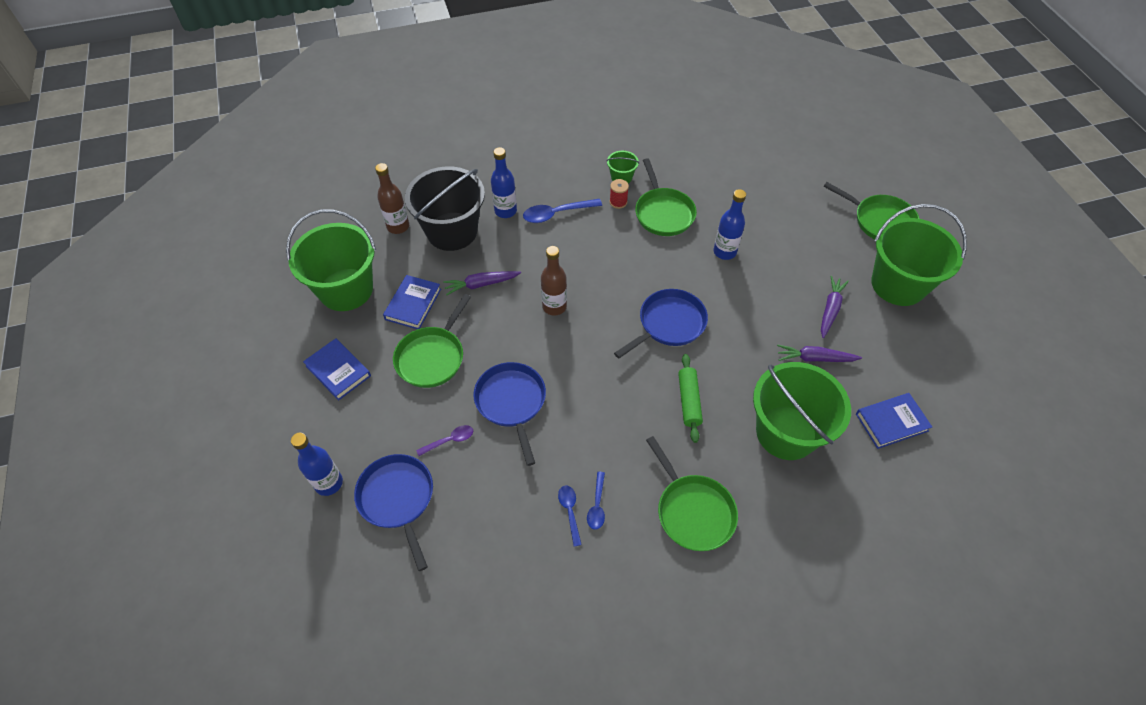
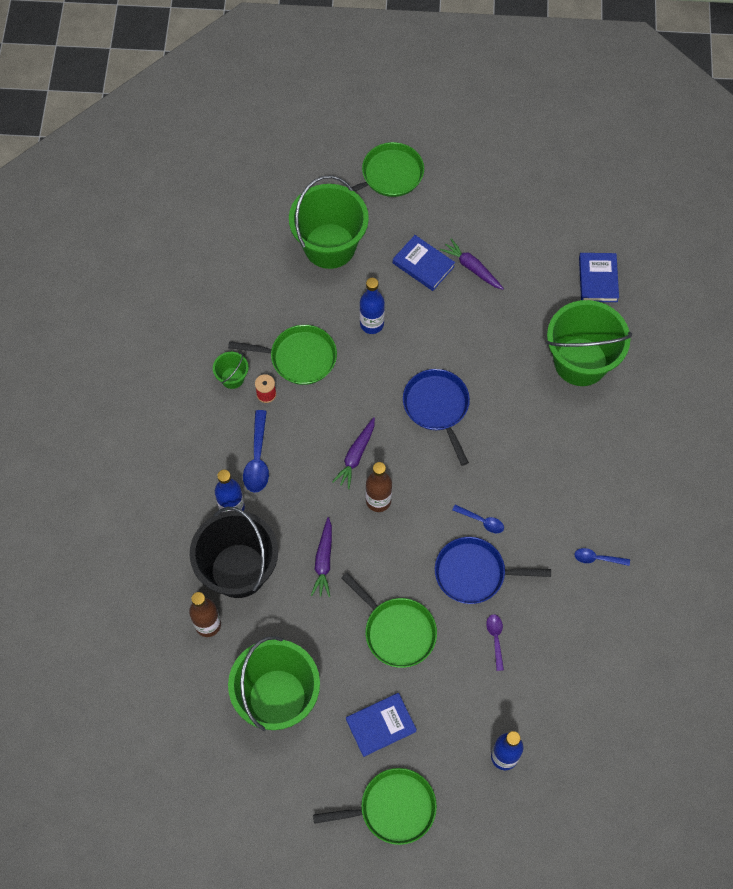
camera: 70 degrees left, 10 degrees up
blue pan [354,454,433,571] -> none
blue book [383,275,441,329] -> blue book moved to [393,235,455,291]
blue spoon [587,472,605,530] -> blue spoon moved to [452,505,504,533]
green pan [646,436,738,551] -> green pan moved to [313,768,437,845]
green rolling pin [678,354,703,443] -> none
purple carrot [777,344,862,362] -> purple carrot moved to [332,417,375,489]
green bucket [871,204,967,306] -> green bucket moved to [289,175,369,269]

